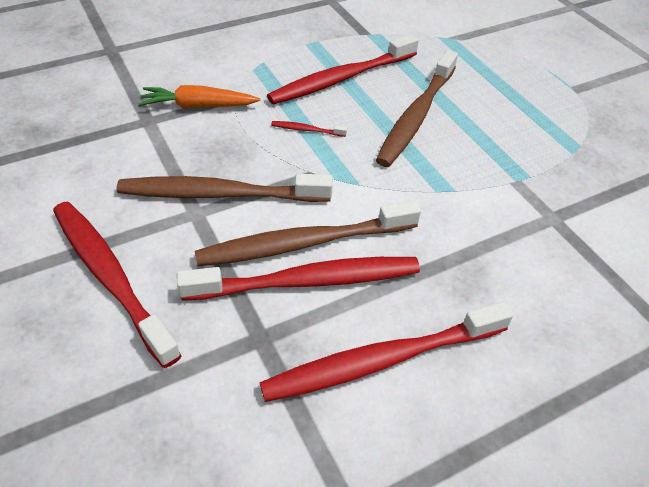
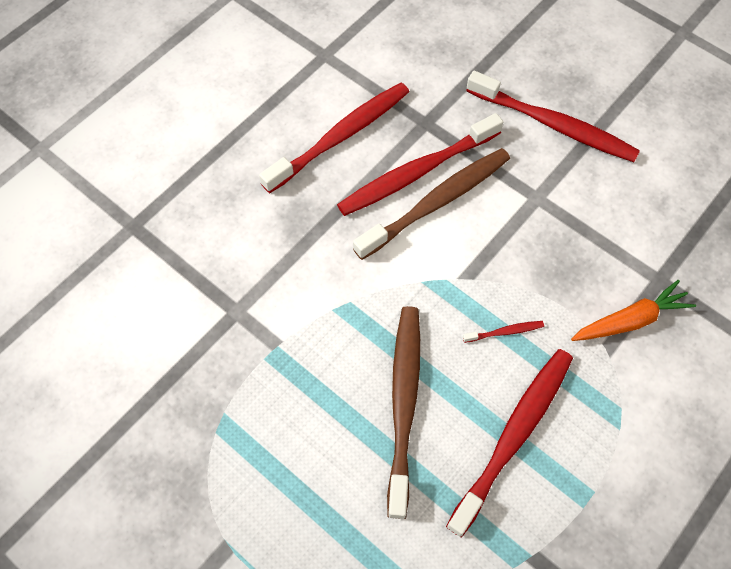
camera: 160 degrees right, 15 degrees up
brown toothbrush [116,174,333,202] -> none

